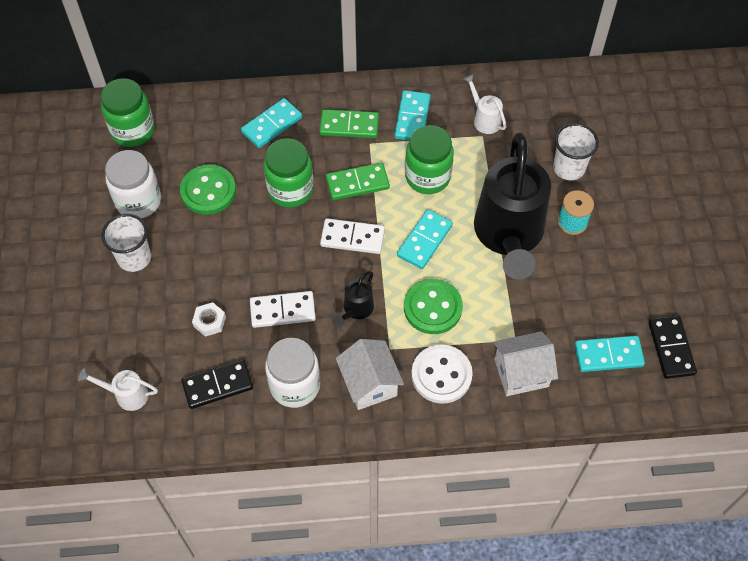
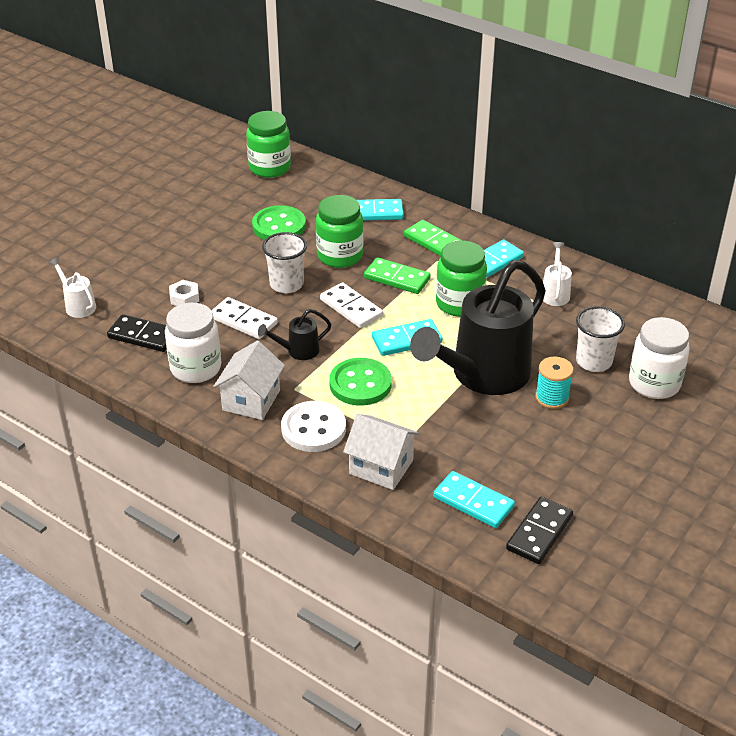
camera: 40 degrees right, 20 degrees down
white cup [102,214,151,272] -> white cup moved to [262,232,307,293]
white jar [105,150,161,219] -> white jar moved to [629,317,690,399]

